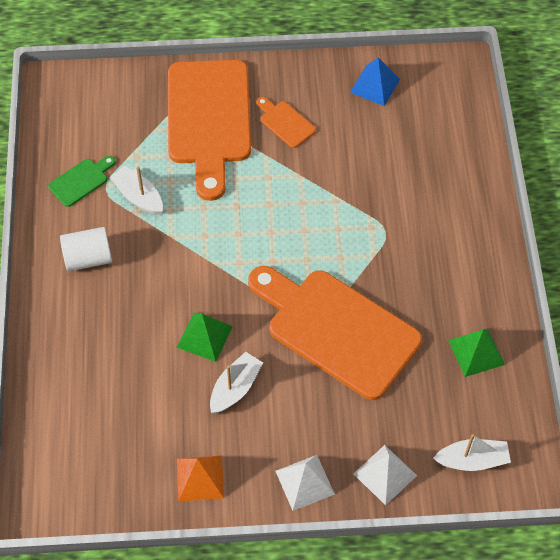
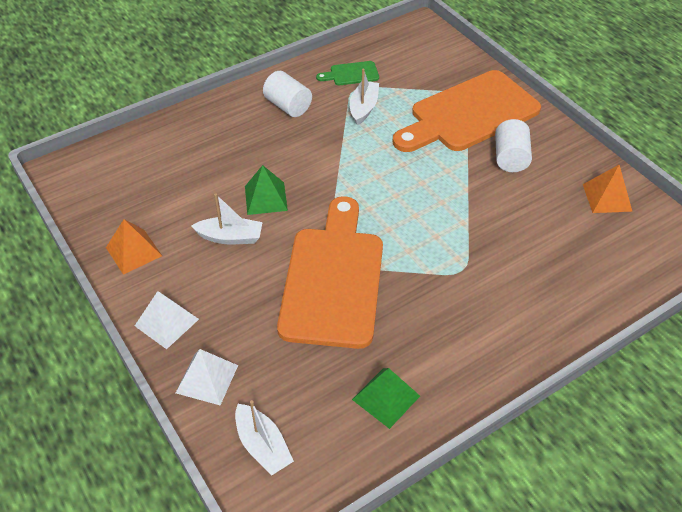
camera: 60 degrees right, 10 degrees down
green cutting board [48,156,116,207] -> green cutting board turned 150 degrees clockwise [316,61,379,85]
orange cutting board [256,97,316,148] -> white cylinder [495,119,532,172]
blue pyramid [350,58,400,106] -> orange pyramid [583,165,633,213]

